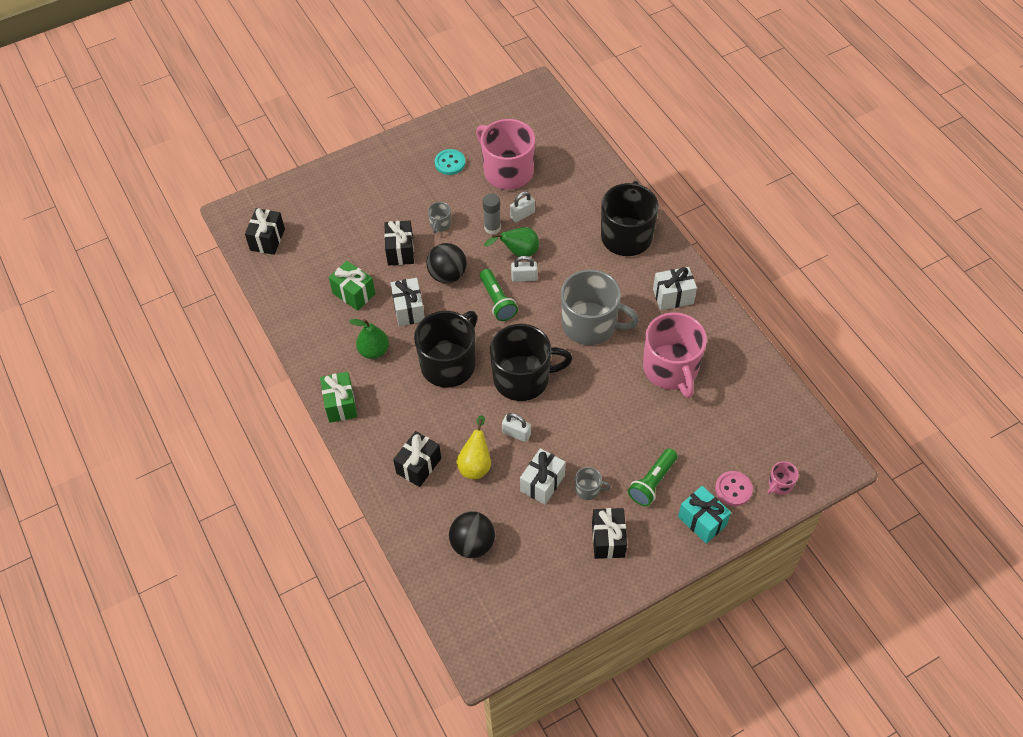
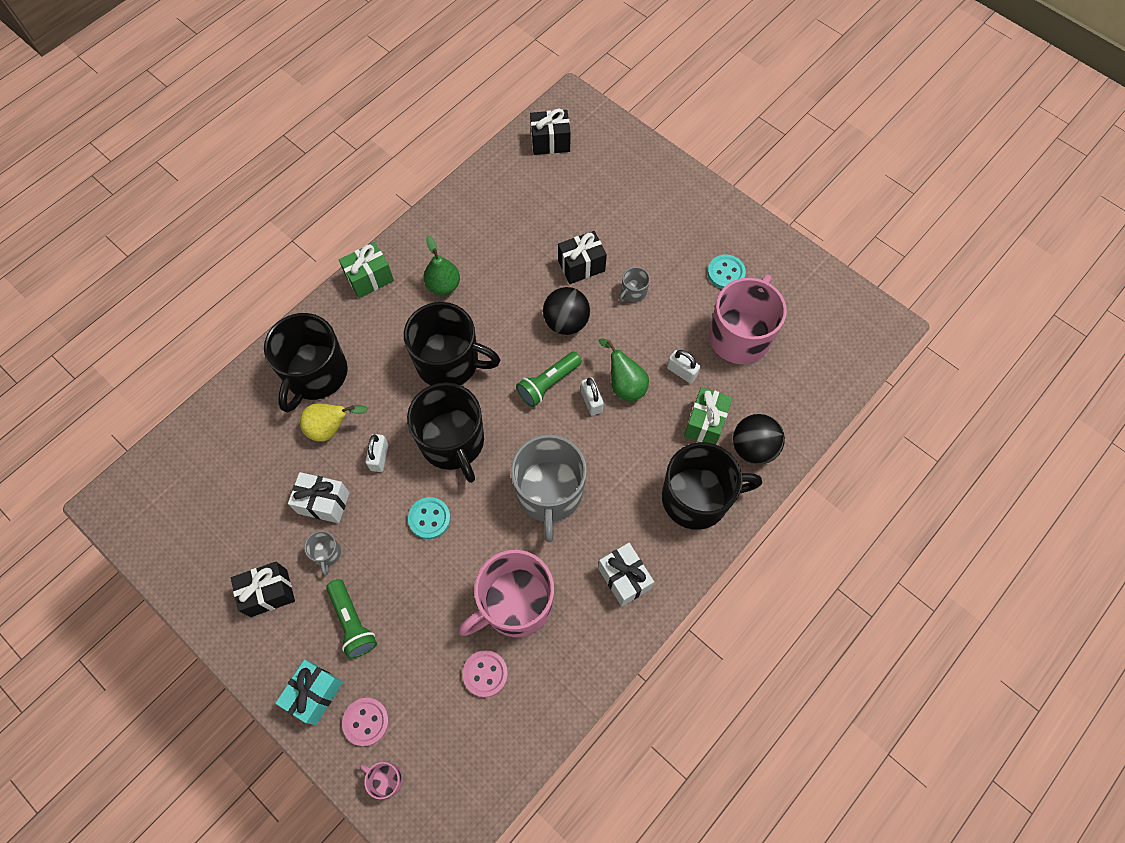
camera: 70 degrees right, 10 degrees up
green gift [329,261,375,311] -> green gift moved to [684,387,733,444]
white gift [391,278,425,326] -> none
black gift [393,431,441,487] -> black mug [264,313,348,413]
grey mug [428,202,451,234] -> grey mug turned 45 degrees counterclockwise [619,267,650,302]
black ball [449,511,495,558] -> black ball moved to [733,414,785,464]
grey glue stick [483,193,501,234] -> none
green flashlight [628,448,678,506] -> green flashlight turned 135 degrees counterclockwise [326,579,377,659]
none -> turquoise button [408,497,451,539]
none -> pink button [463,650,508,697]

